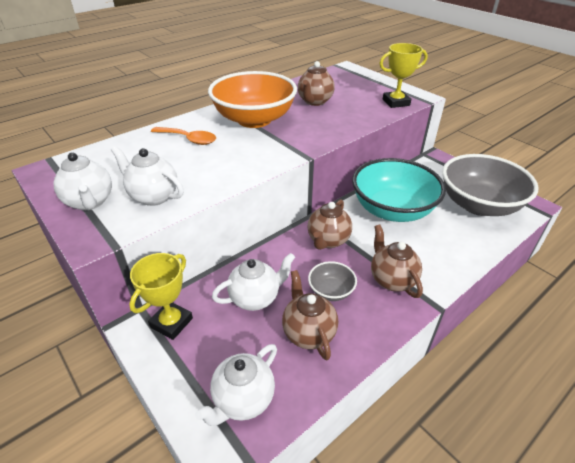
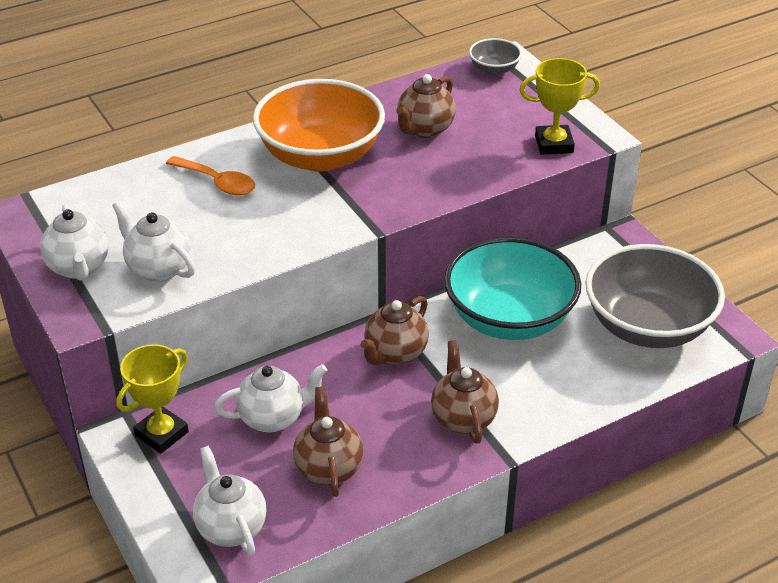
camera: 10 degrees right, 0 degrees up
white teapot [195,344,277,426] -> white teapot turned 105 degrees clockwise [193,446,267,556]
grey bowl [308,261,357,301] -> grey bowl moved to [469,38,522,75]

